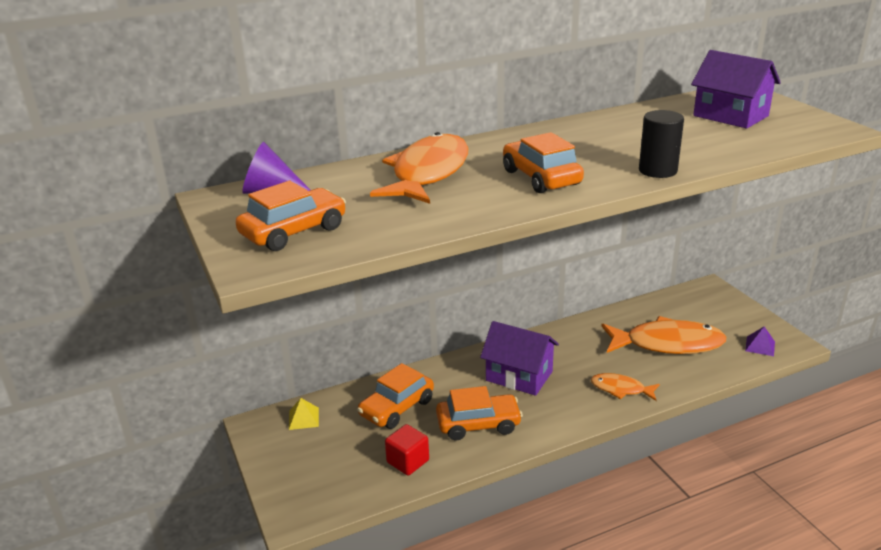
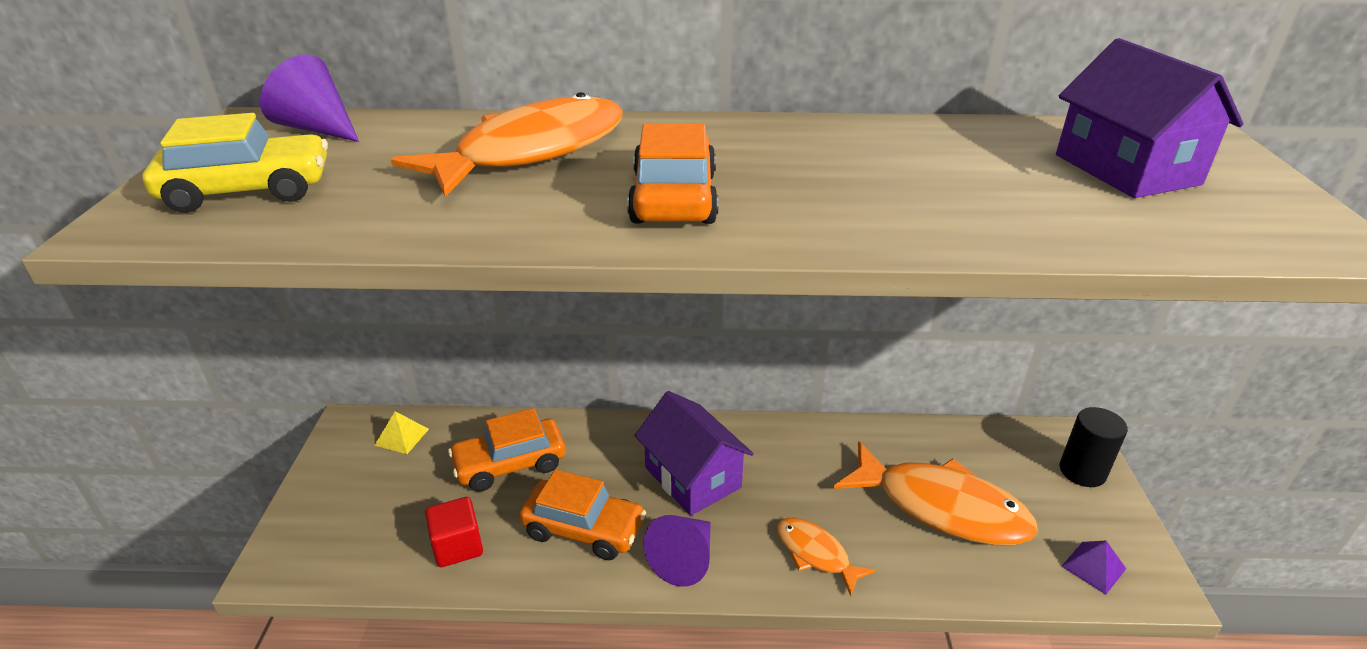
camera: 25 degrees right, 5 degrees up
orange car [236,181,346,251] -> yellow car [143,113,328,213]
black cylinder [639,110,684,178] -> black cylinder moved to [1059,407,1128,487]
none -> purple cone [644,515,711,587]

